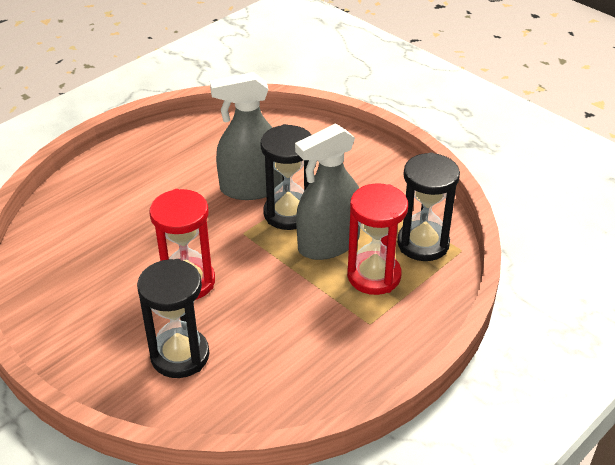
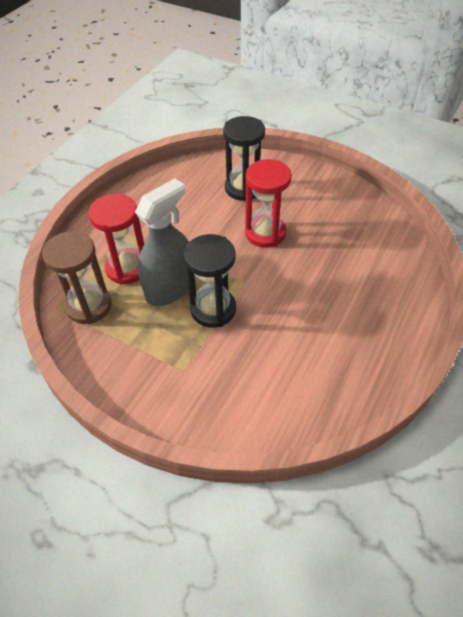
camera: 165 degrees right, 10 degrees up
grey spray bottle [210,72,283,200] -> none
black hourglass [397,152,460,261] -> brown hourglass [42,231,112,324]

